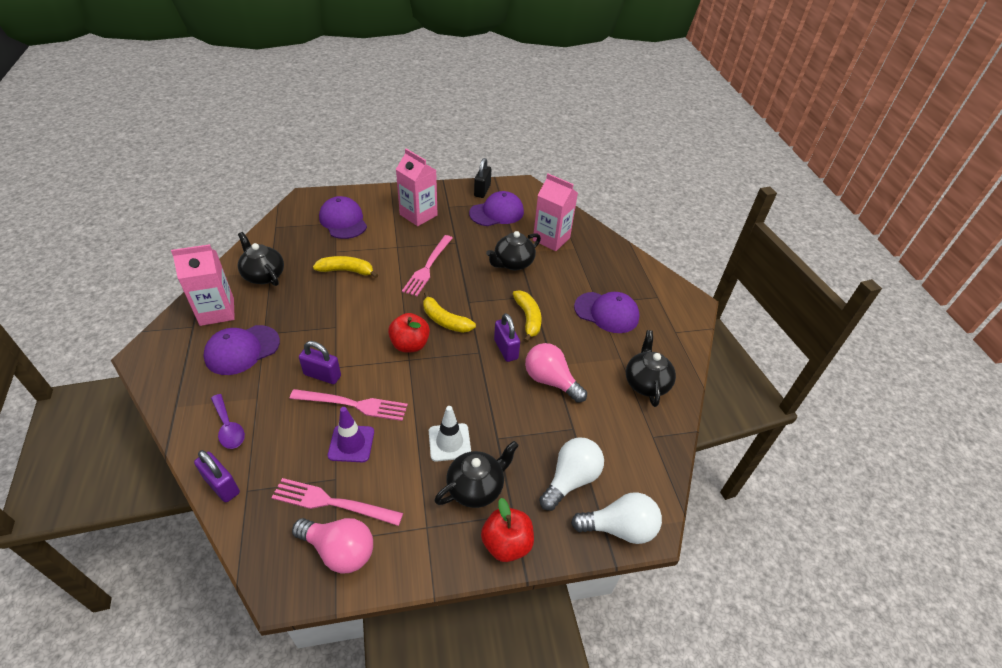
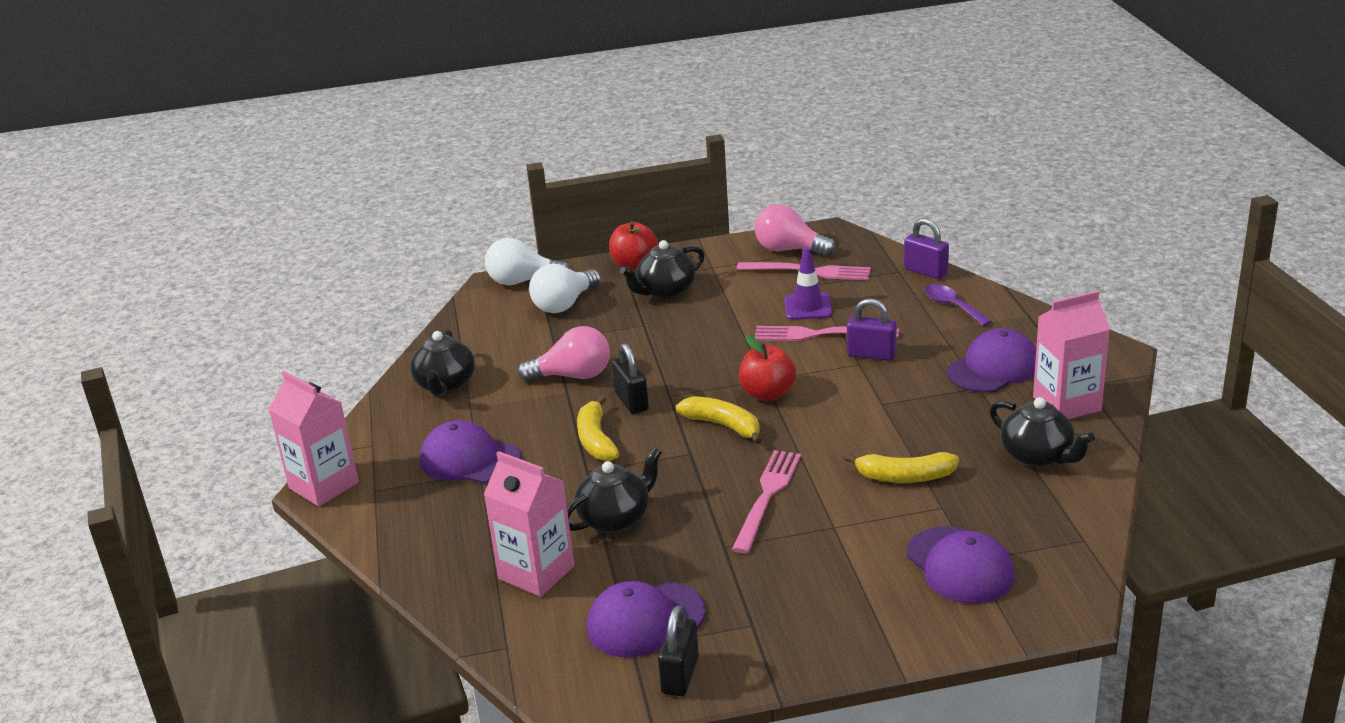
camera: 175 degrees left, 15 degrees down
pink carton [396,149,438,226] -> pink carton moved to [269,371,359,507]
white traffic cone [429,406,471,461] -> none
purple padlock [494,313,520,362] -> black padlock [612,343,649,414]
pink light bulb [525,343,587,403] -> pink light bulb turned 45 degrees counterclockwise [517,326,610,382]

